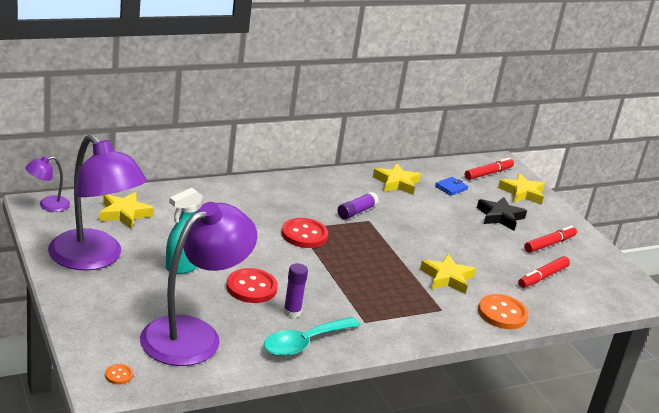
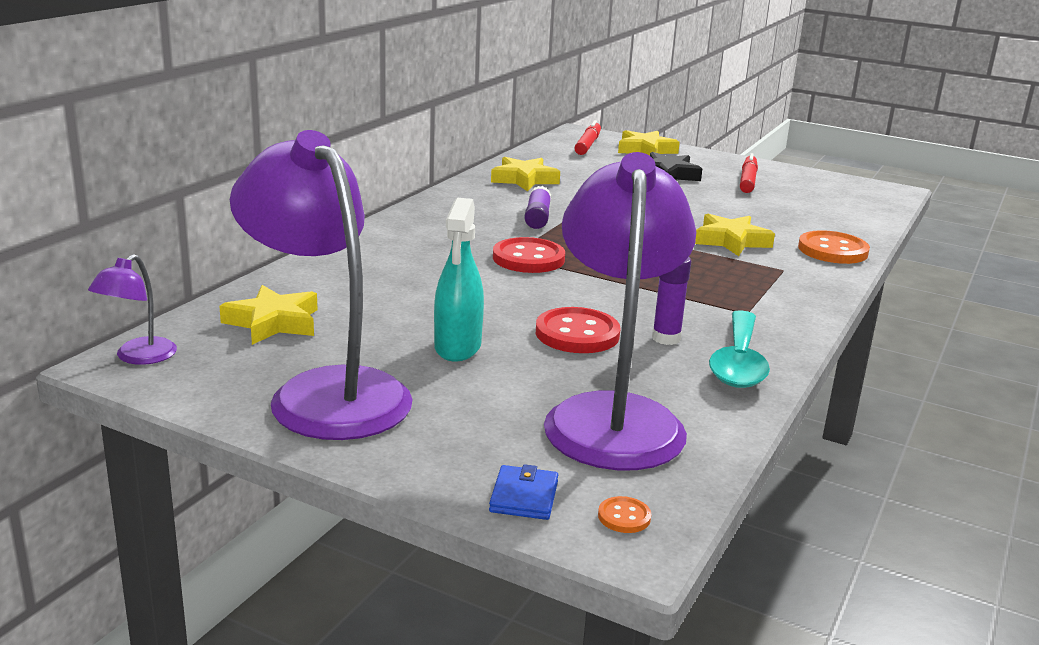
camera: 35 degrees left, 5 degrees down
purple lamp [48,134,147,271] -> purple lamp turned 135 degrees counterclockwise [230,130,412,440]
blue wallet [435,177,468,196] -> blue wallet moved to [489,464,558,520]
red marker [518,256,570,288] -> none

